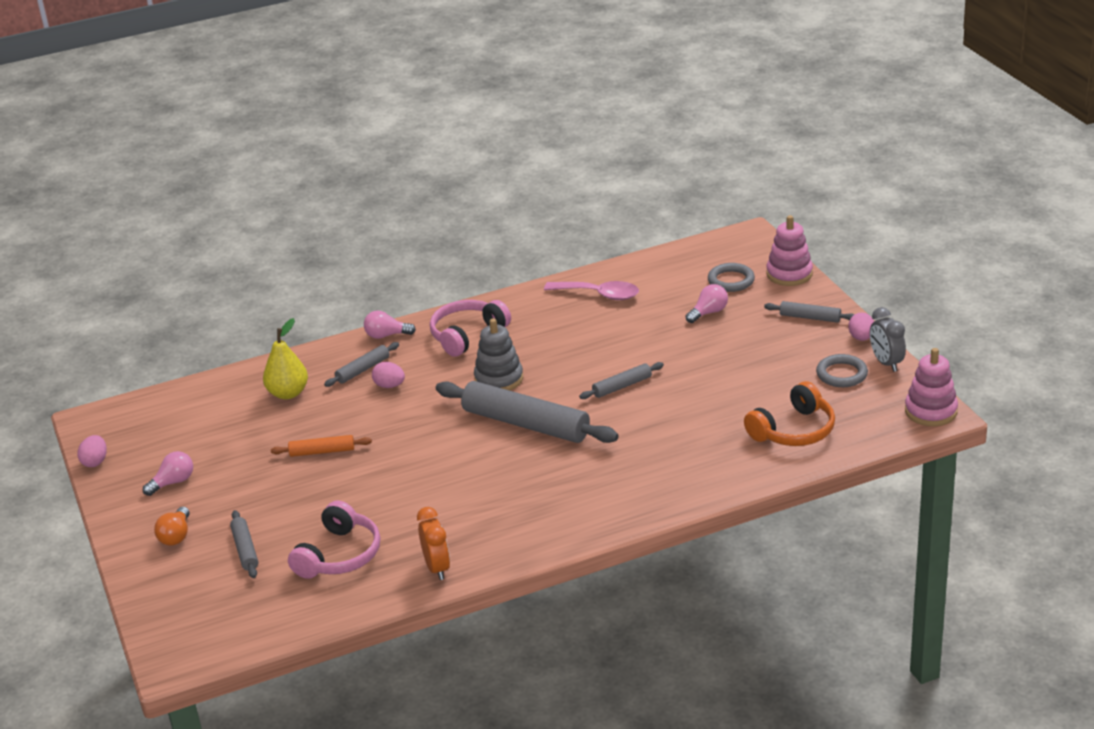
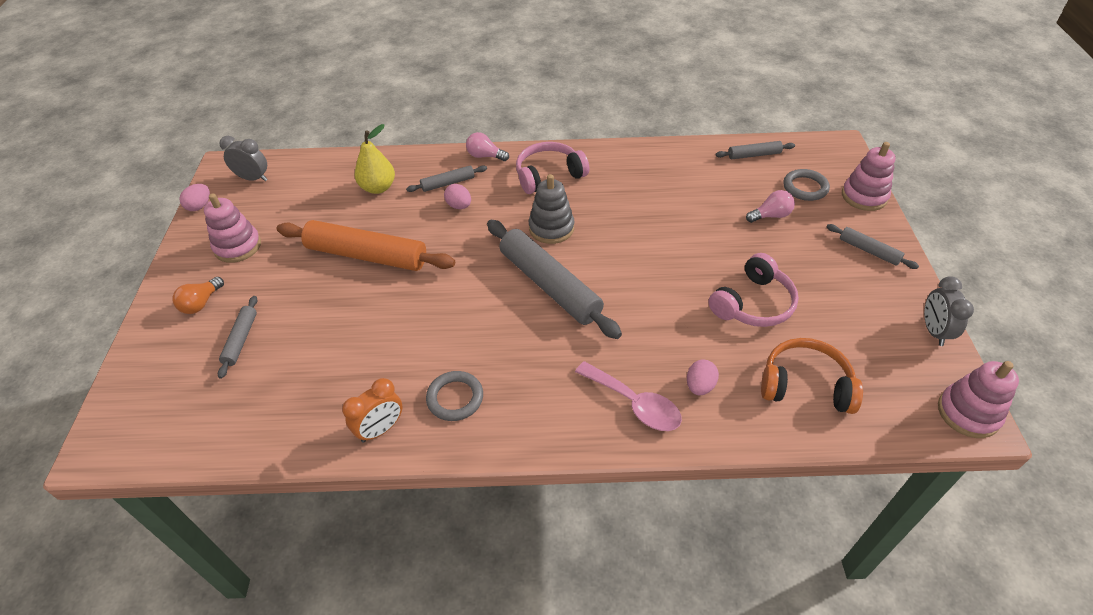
camera: 20 degrees right, 15 degrees up
pink light bulb [143,451,193,496] -> pink stacking toy [204,193,261,263]
orange rolling pin [271,435,372,457] -> orange rolling pin [277,220,455,271], size x2.07
pink headphones [288,500,380,579] -> pink headphones moved to [708,253,799,327]
orange clock [417,507,450,580] -> orange clock turned 45 degrees clockwise [342,378,403,443]
pink spoon [544,281,639,300] -> pink spoon moved to [575,361,682,431]
grey rolling pin [579,362,664,399] -> grey rolling pin moved to [716,141,795,159]
orange headphones [744,381,835,446] -> orange headphones turned 150 degrees counterclockwise [761,338,863,414]
grey ring [816,354,868,387] -> grey ring moved to [426,371,483,421]
pink egg [848,312,874,341] -> pink egg moved to [687,360,719,395]
none -> grey clock [219,136,267,181]

